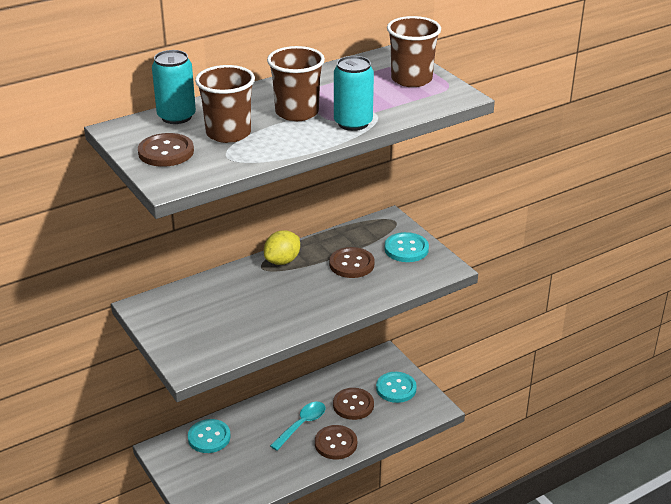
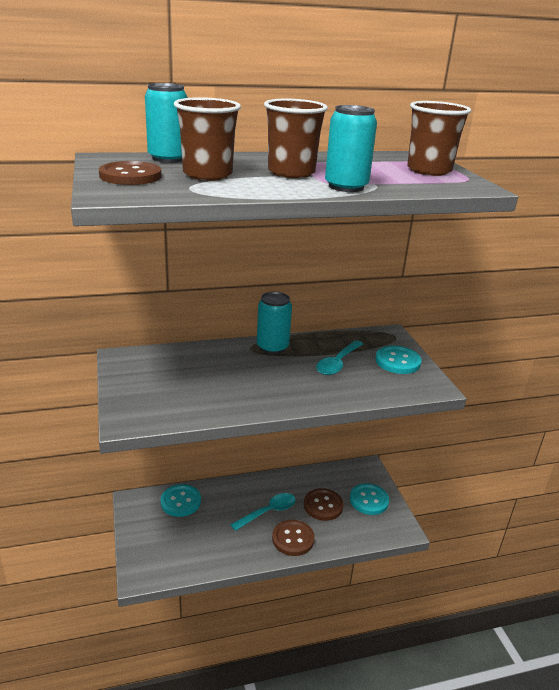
camera: 15 degrees right, 5 degrees down
yellow lemon [264,230,300,265] -> turquoise can [257,292,292,354]
brown button [329,247,375,278] -> turquoise spoon [316,340,363,375]

